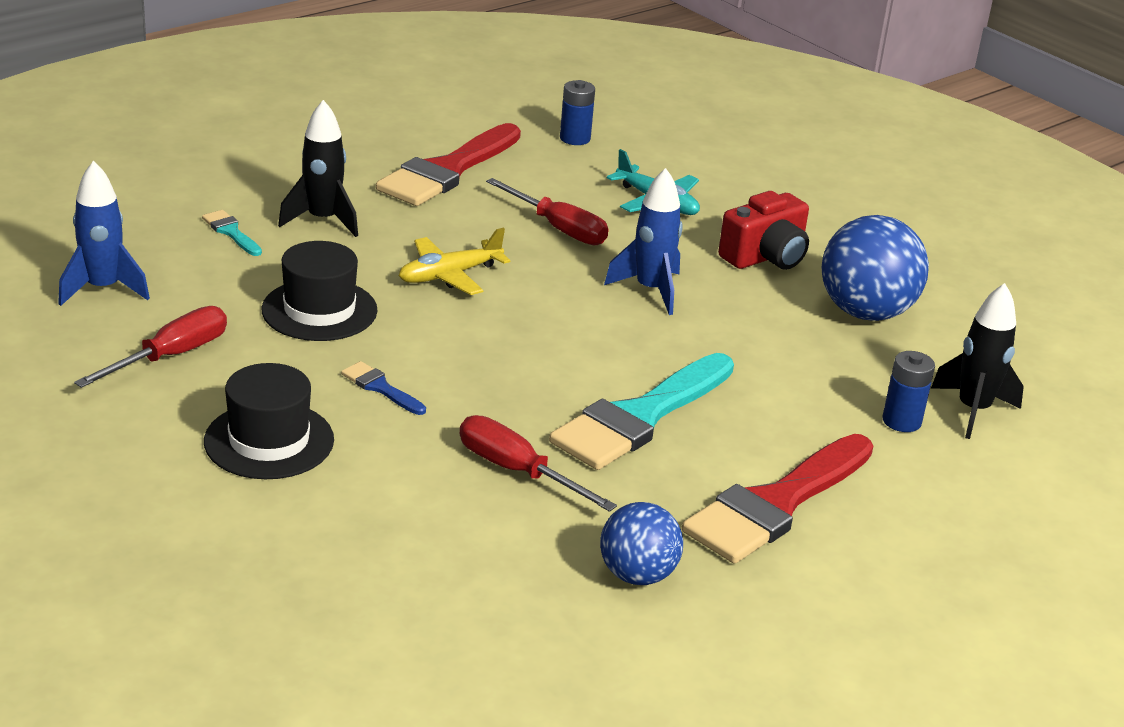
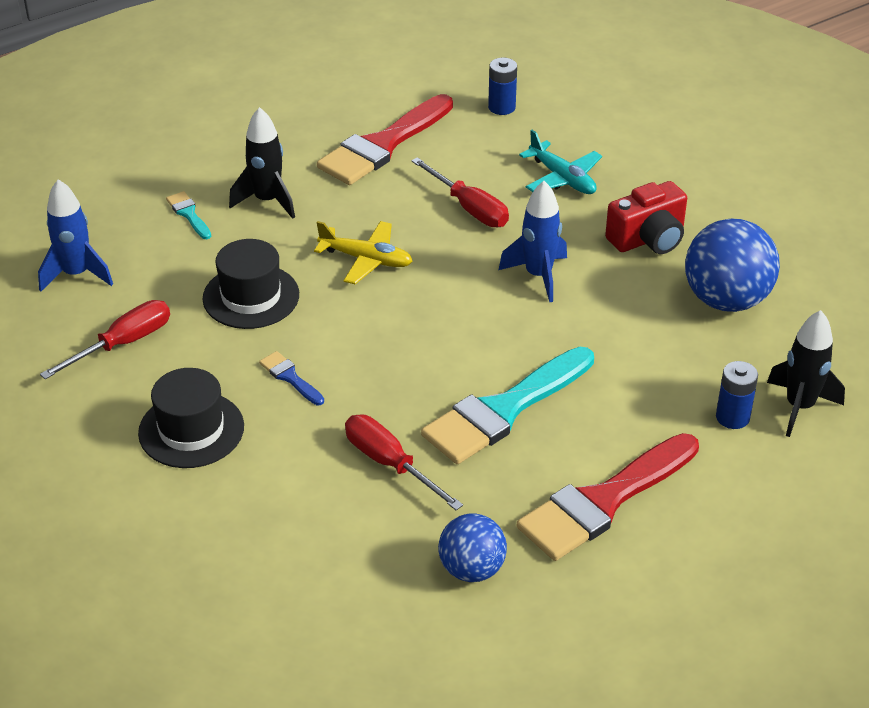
camera: 10 degrees right, 10 degrees up
yellow plane [399,228,511,295] -> yellow plane turned 135 degrees counterclockwise [314,221,413,284]

